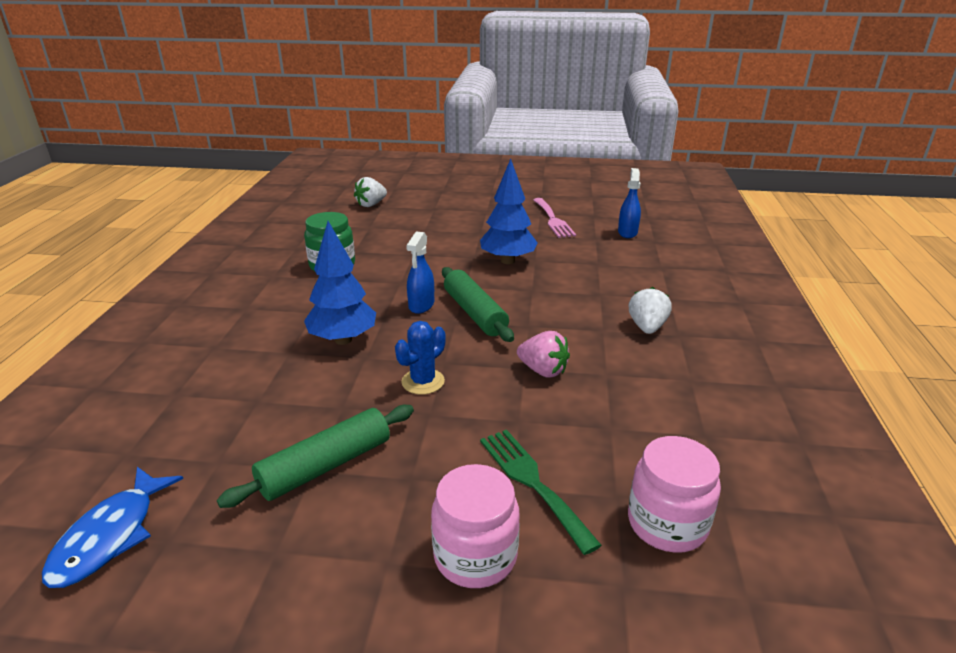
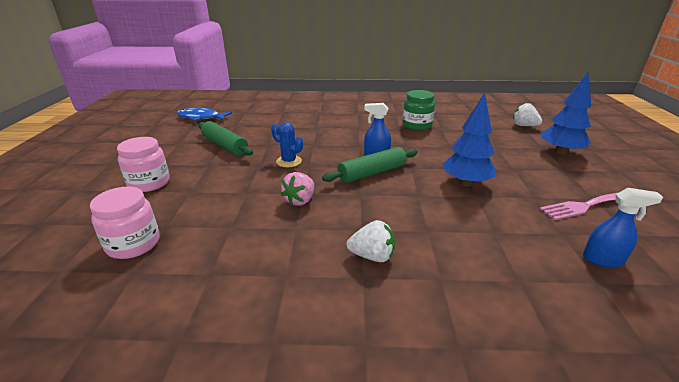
camera: 85 degrees right, 0 degrees up
blue tree [304,221,376,345] -> blue tree moved to [541,72,591,155]
green fork [480,429,602,555] -> none

